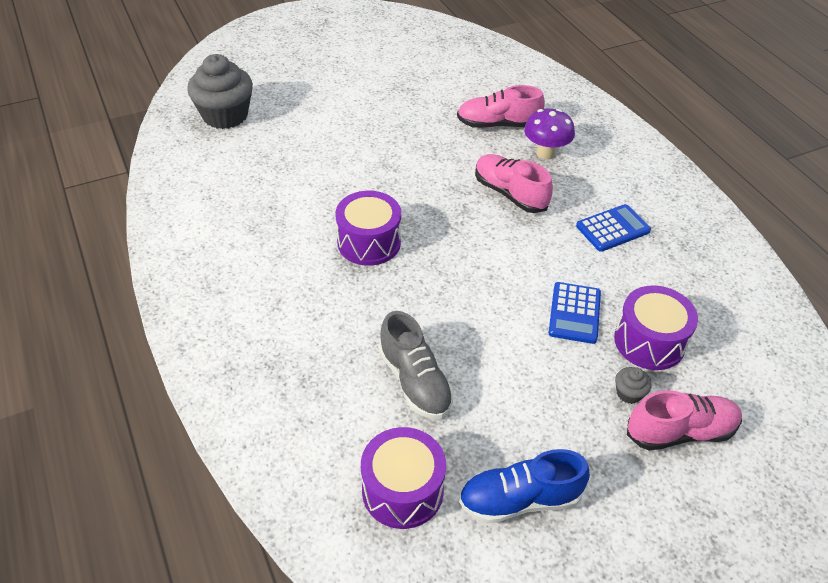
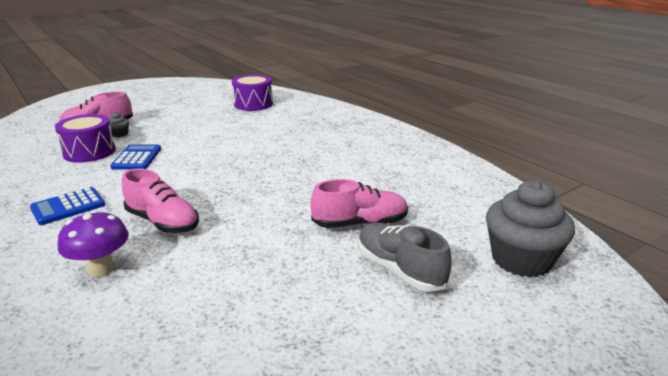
camera: 170 degrees right, 20 degrees down
purple drum [335,191,401,266] -> none
grey shoe [379,311,454,419] -> grey shoe moved to [358,223,452,292]
pink shoe [457,85,545,128] -> pink shoe moved to [311,179,408,228]
blue shoe [459,449,590,523] -> none

